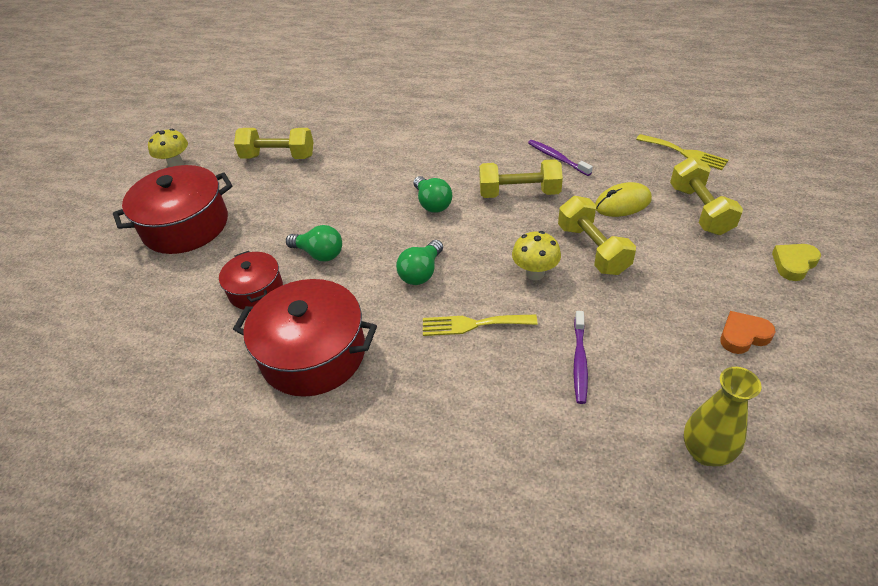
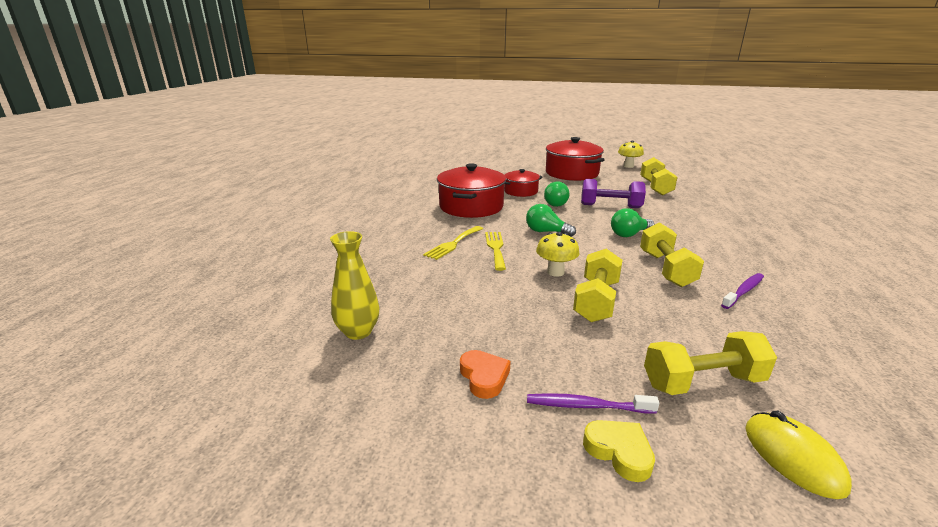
camera: 85 degrees right, 20 degrees down
yellow dumbbell [558,196,636,275] -> yellow dumbbell turned 45 degrees counterclockwise [573,248,623,322]
purple toothbrush [573,311,588,404] -> purple toothbrush moved to [527,393,659,414]
yellow mouse [595,182,652,217] -> yellow mouse moved to [745,411,852,499]
yellow fork [636,134,728,170] -> yellow fork moved to [423,226,483,260]
none -> purple dumbbell [581,179,646,208]

